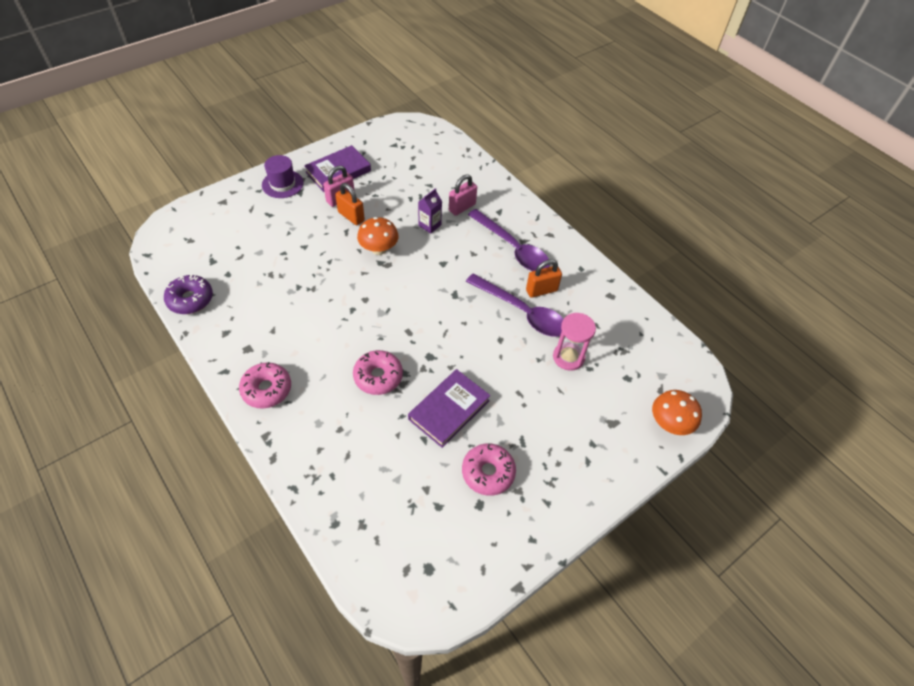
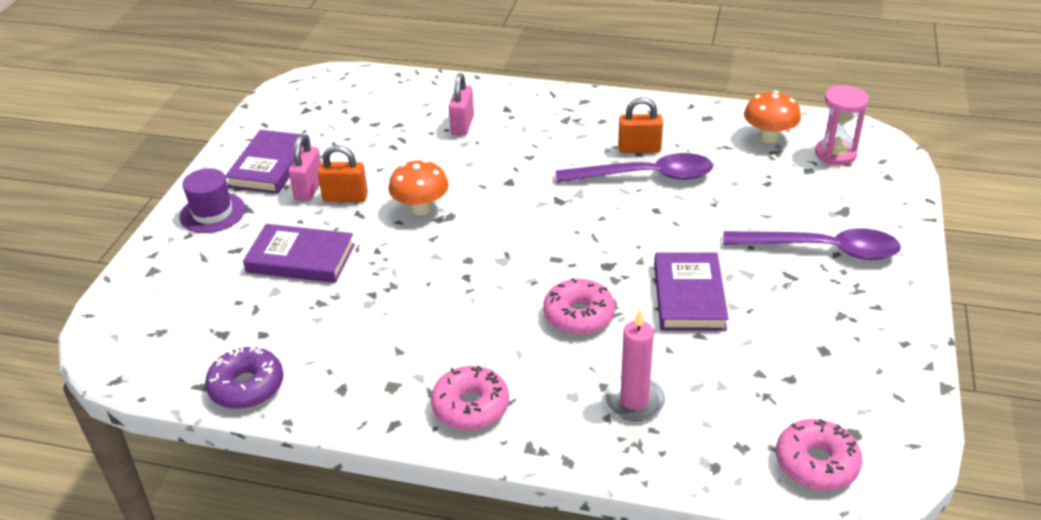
camera: 35 degrees left, 15 degrees down
purple carton [418,188,442,234] -> none
pink donut [462,443,516,496] -> pink donut moved to [776,419,862,491]
purple spoon [468,209,550,271] -> purple spoon moved to [723,228,901,260]
orange padlock [526,259,562,298] -> orange padlock turned 60 degrees clockwise [618,97,663,153]
pink hourglass [553,313,596,371] -> pink hourglass moved to [815,85,869,165]
orange mushroom [652,390,702,435] -> orange mushroom moved to [744,91,801,143]
none -> purple book [243,224,355,283]
none -> pink candle [604,310,665,421]

